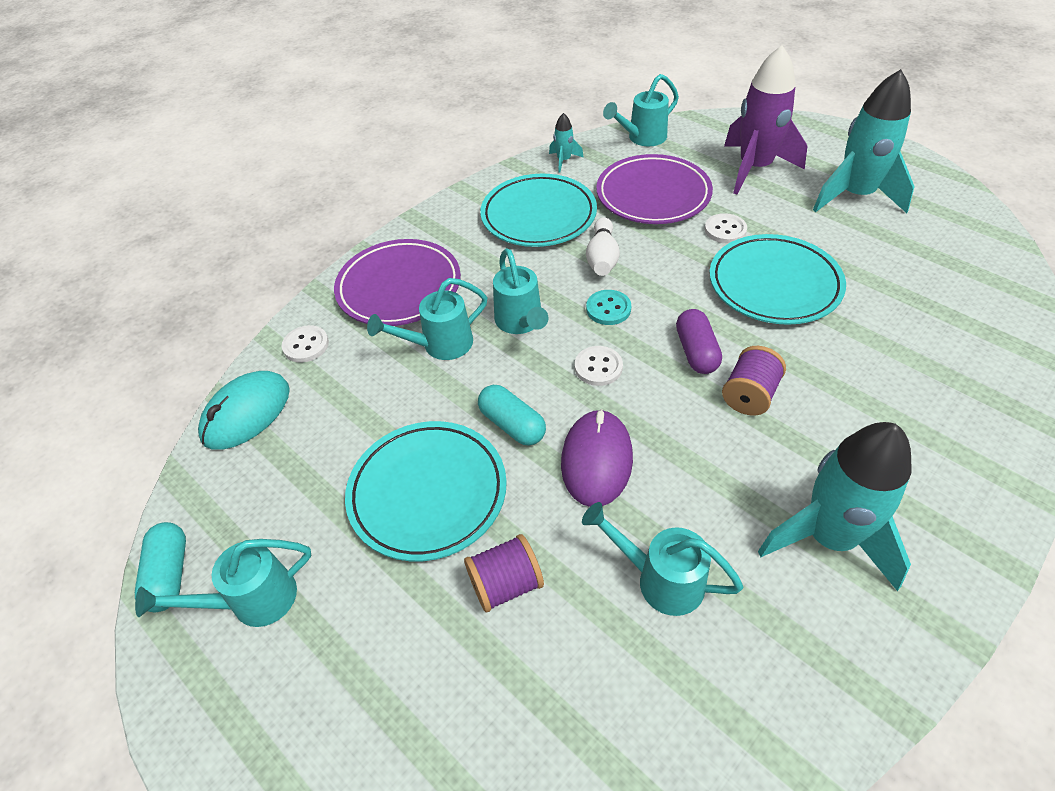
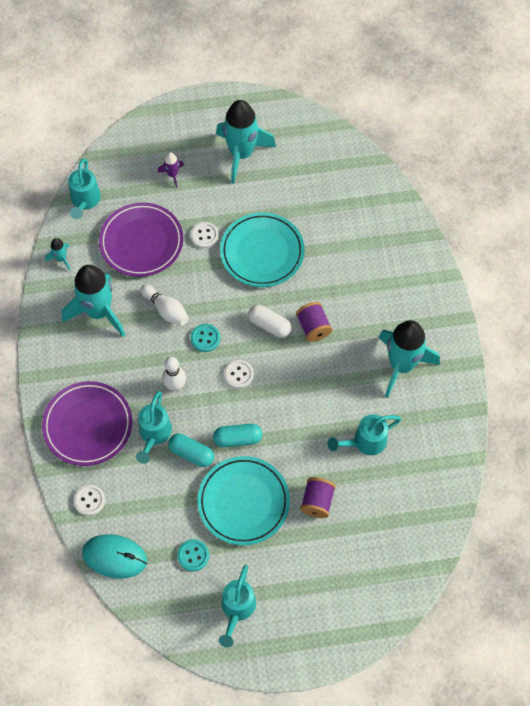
camera: 55 degrees left, 15 degrees up
turquoise capsule [135,522,186,612] -> turquoise capsule moved to [168,434,214,467]
turquoise mouse [198,371,290,450] -> turquoise mouse turned 60 degrees counterclockwise [82,534,147,578]
turquoise plate [480,174,597,247] -> turquoise rocket [62,265,125,337]
turquoise watering can [493,248,549,334] -> white bowling pin [162,357,186,391]
purple mouse [561,409,633,507] -> none
purple capsule [676,309,722,374] -> white capsule [248,305,292,338]
purple rocket [724,45,808,194] -> purple rocket [158,153,184,188], size x0.43
none -> turquoise button [177,539,209,571]

